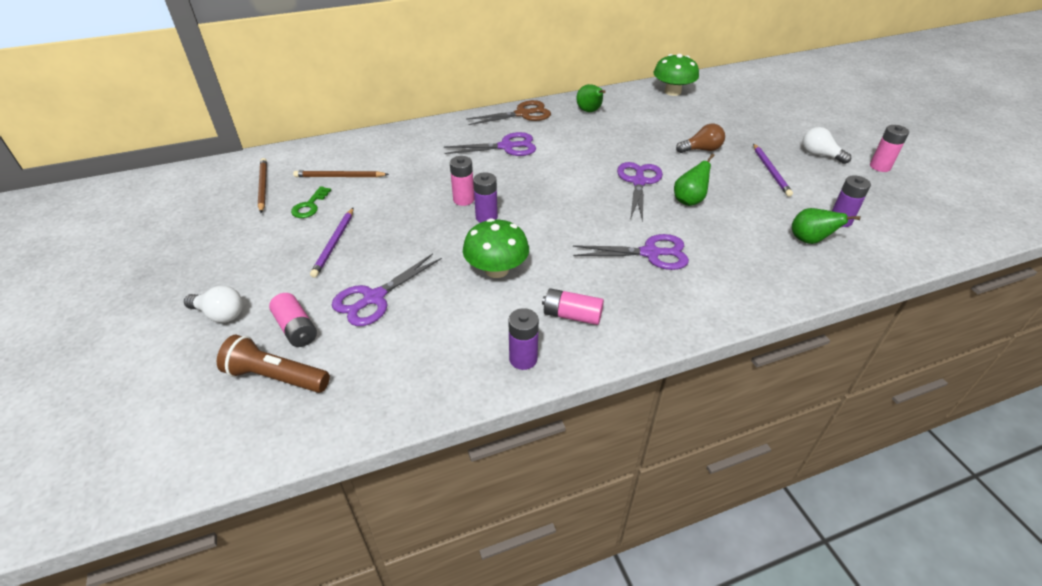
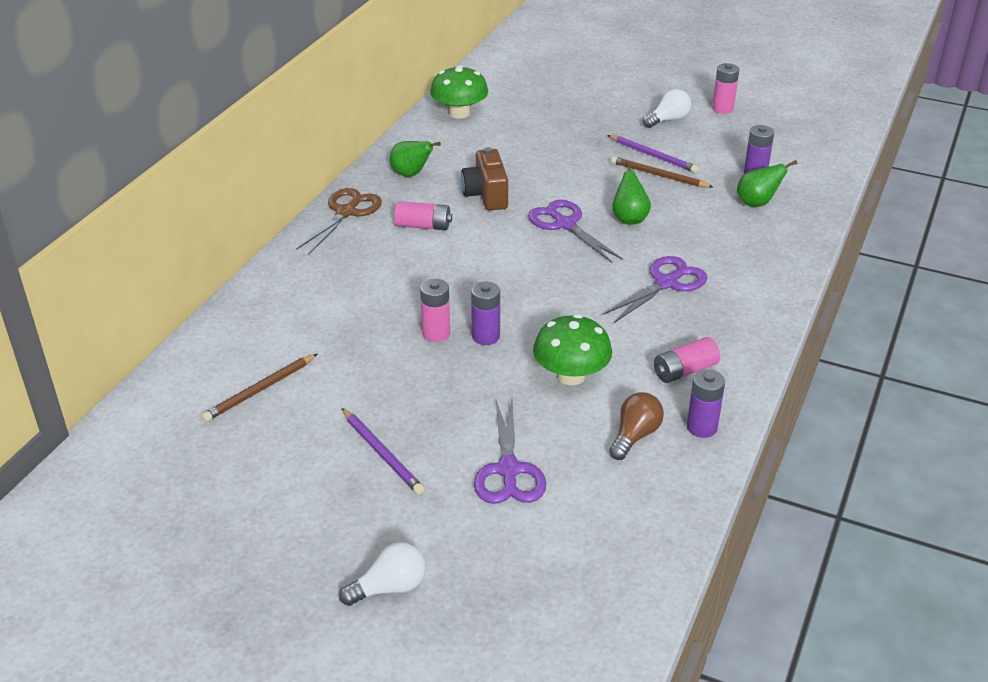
camera: 45 degrees left, 5 degrees down
brown flashlight [217,335,330,393] -> none
brown pencil [258,158,267,213] -> brown pencil moved to [611,156,713,188]
pink battery [269,293,317,347] -> pink battery moved to [394,201,452,230]
green key [291,186,331,218] -> none
purple scissors [444,132,536,156] -> none
brown light bulb [676,124,725,153] -> brown light bulb moved to [609,392,664,460]
white light bulb [802,127,851,164] -> white light bulb turned 150 degrees clockwise [643,89,691,128]
none -> brown camera [461,147,508,211]

